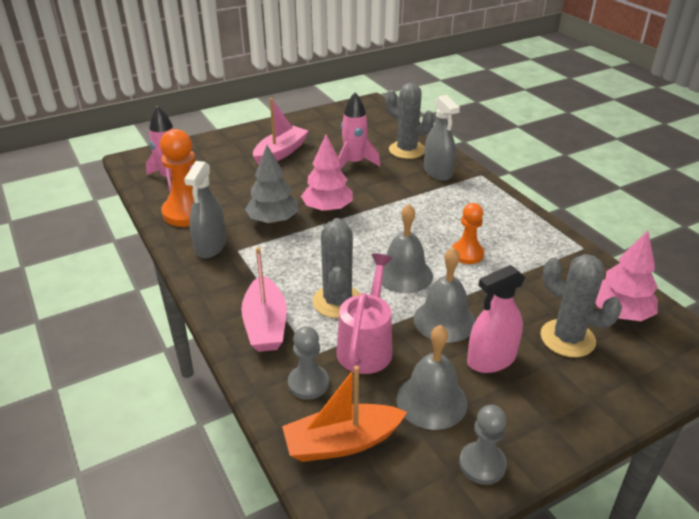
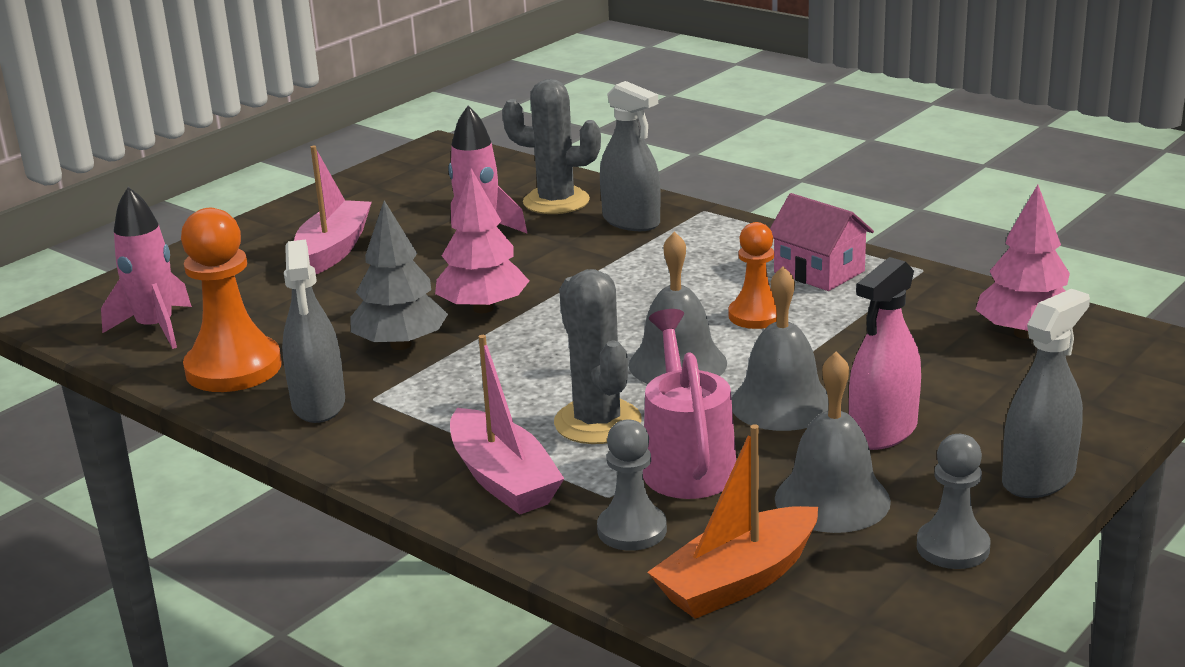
camera: 20 degrees left, 10 degrees down
grey cactus [541,254,622,357] -> none
none -> pink house [770,193,874,291]
none -> grey spray bottle [1002,289,1090,498]

